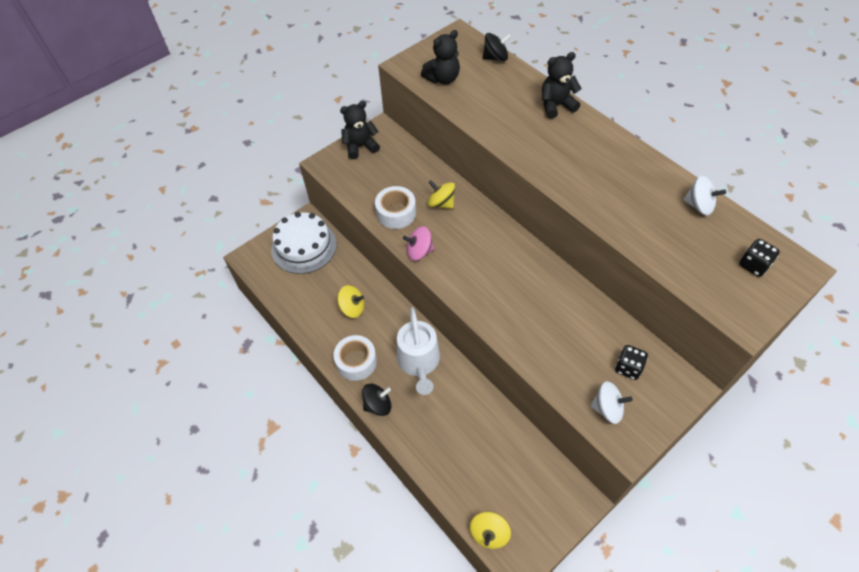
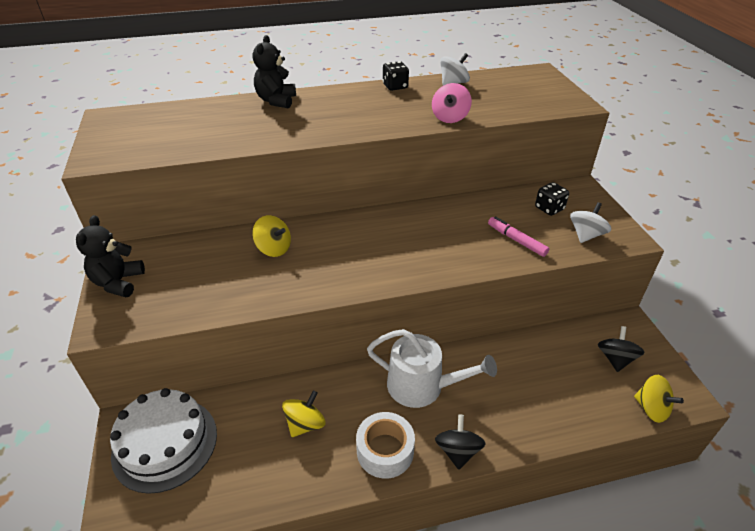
camera: 65 degrees left, 15 degrees down
white tape [375,186,416,229] -> none
pink spinning top [403,226,434,261] -> pink spinning top moved to [432,83,472,123]
black teddy bear [421,30,460,84] -> none
yellow spinning top [428,180,455,209] -> yellow spinning top turned 120 degrees counterclockwise [252,215,291,257]
black spinning top [483,33,511,61] -> black spinning top moved to [598,326,645,372]
black dice [739,239,780,277] -> black dice moved to [383,61,409,91]
none -> pink marker [488,216,549,257]

